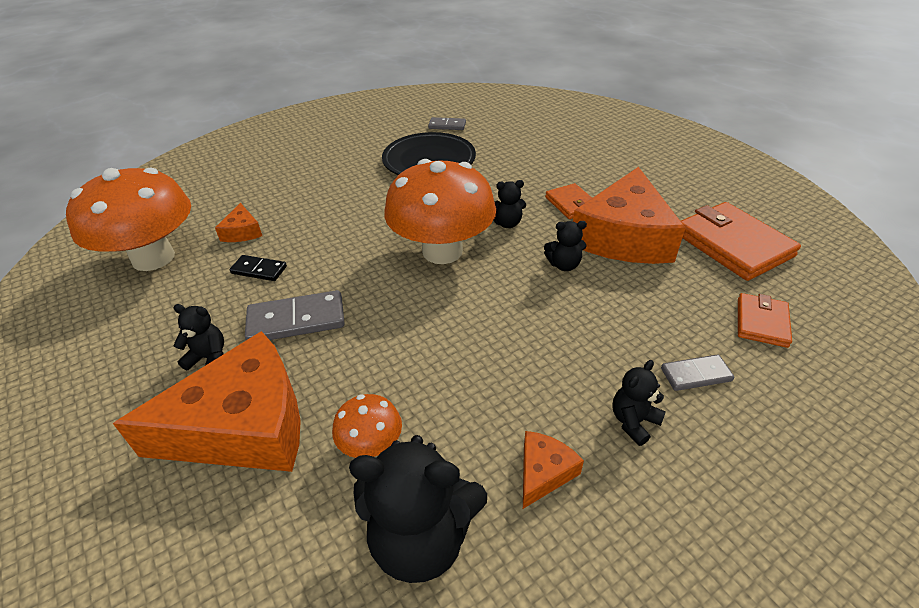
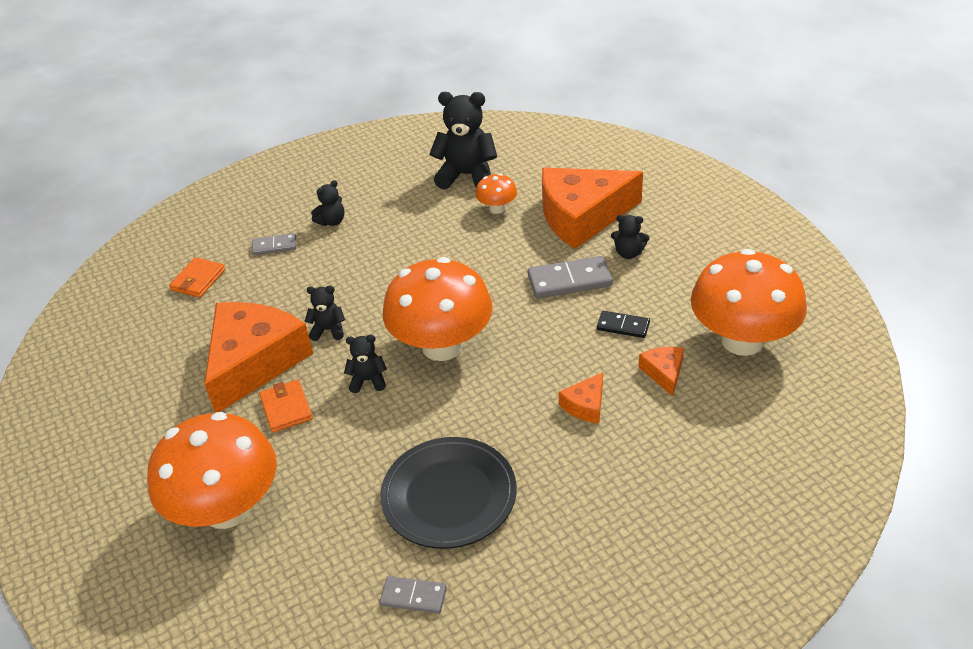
camera: 175 degrees left, 0 degrees up
orange cheese [523,431,584,509] -> orange cheese moved to [559,372,603,423]
orange wallet [681,202,801,281] -> none
none -> orange mushroom [147,412,277,529]

